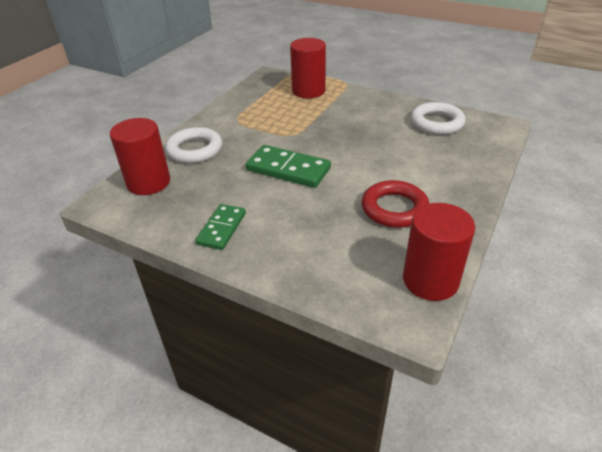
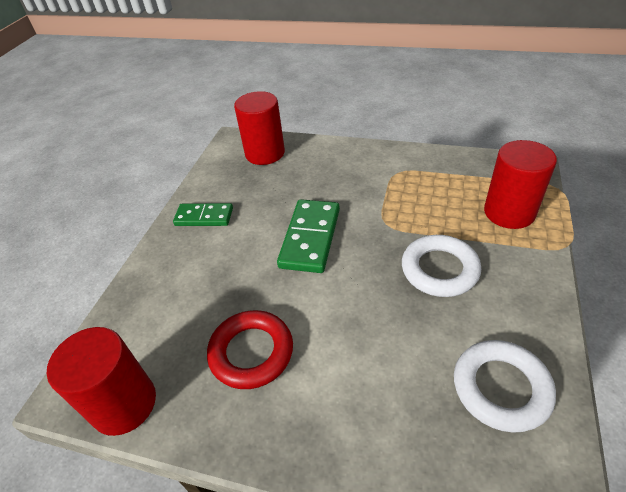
camera: 80 degrees right, 5 degrees up
white ring [165,127,222,163] -> white ring moved to [402,235,481,297]

